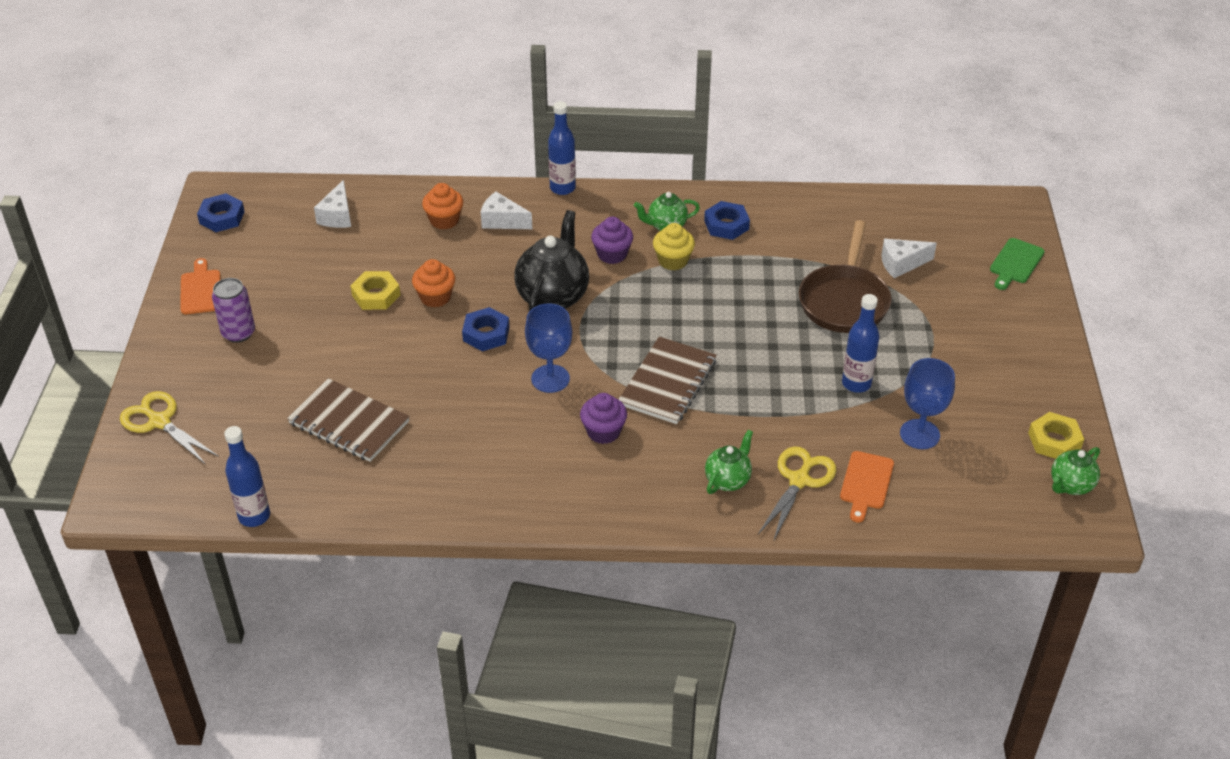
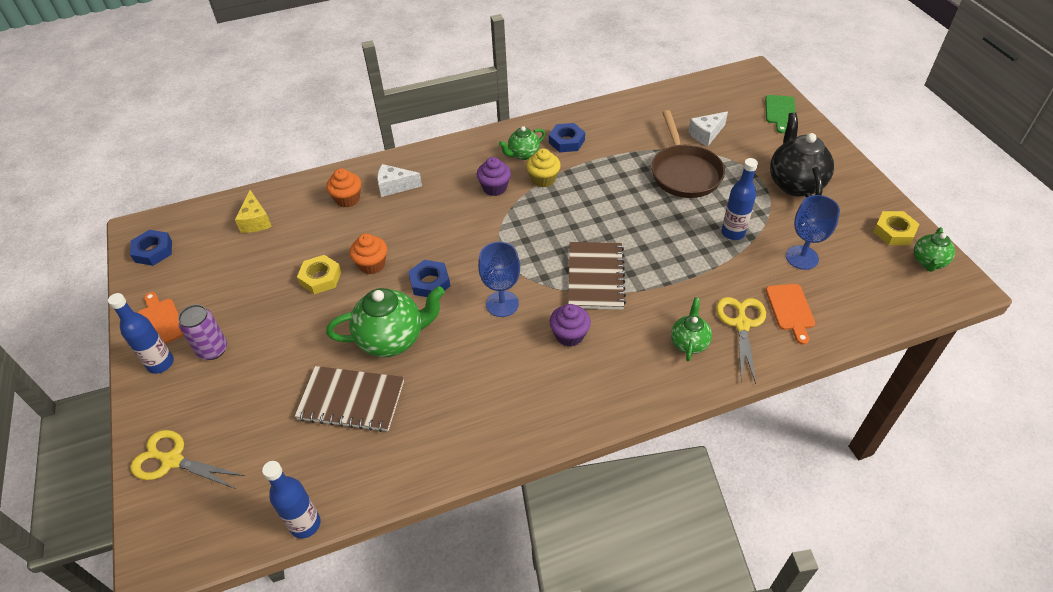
camera: 20 degrees left, 5 degrees up
white cheese [314,180,351,228] -> yellow cheese [235,190,272,233]
black teapot [514,210,589,311] -> black teapot moved to [770,112,834,197]
blue bottle [548,101,576,195] -> blue bottle moved to [108,293,174,374]
none -> green teapot [326,286,445,357]

